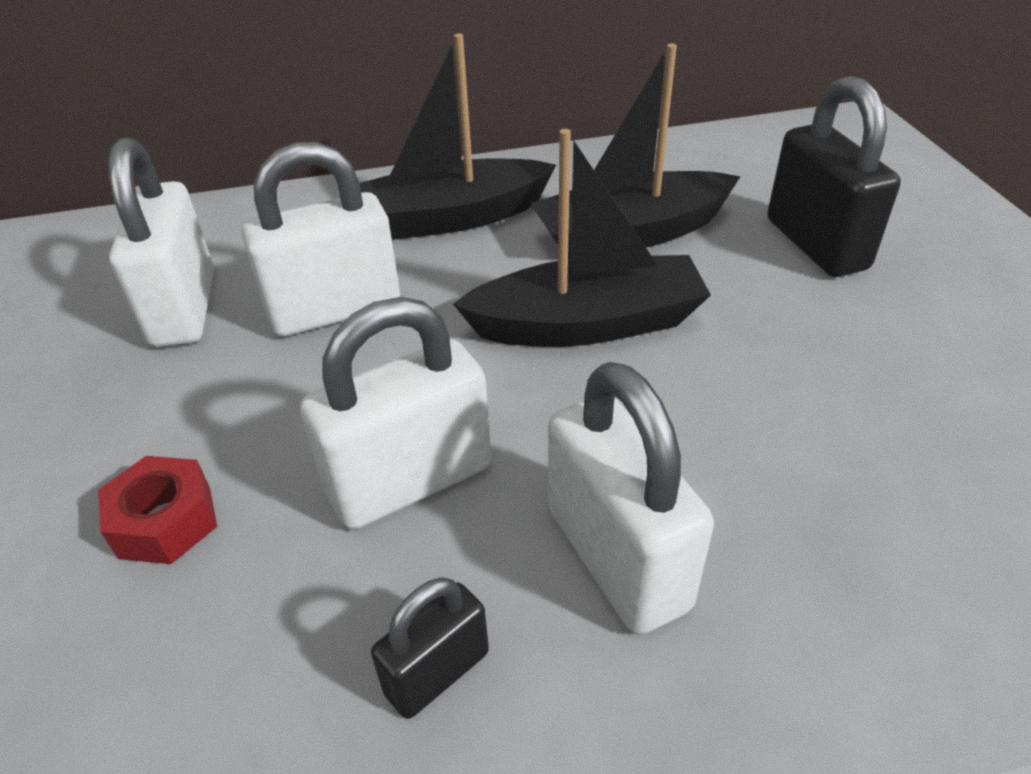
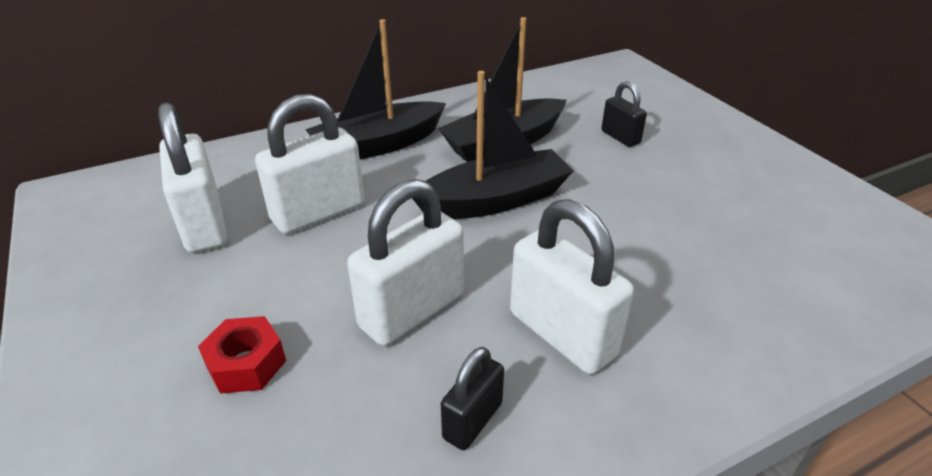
camera: 15 degrees left, 5 degrees down
black padlock [767,76,901,277] -> black padlock [601,81,647,147], size x0.55

